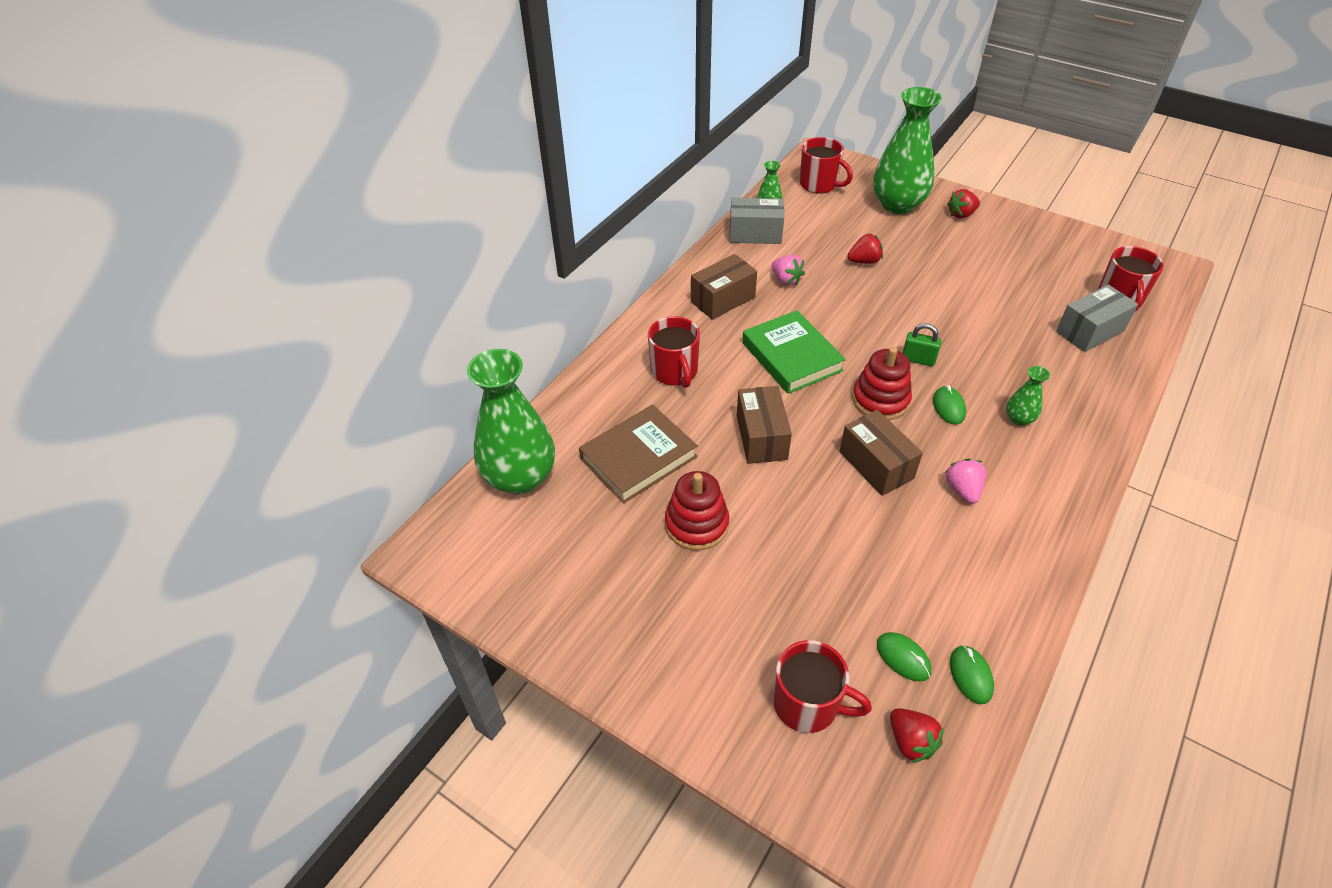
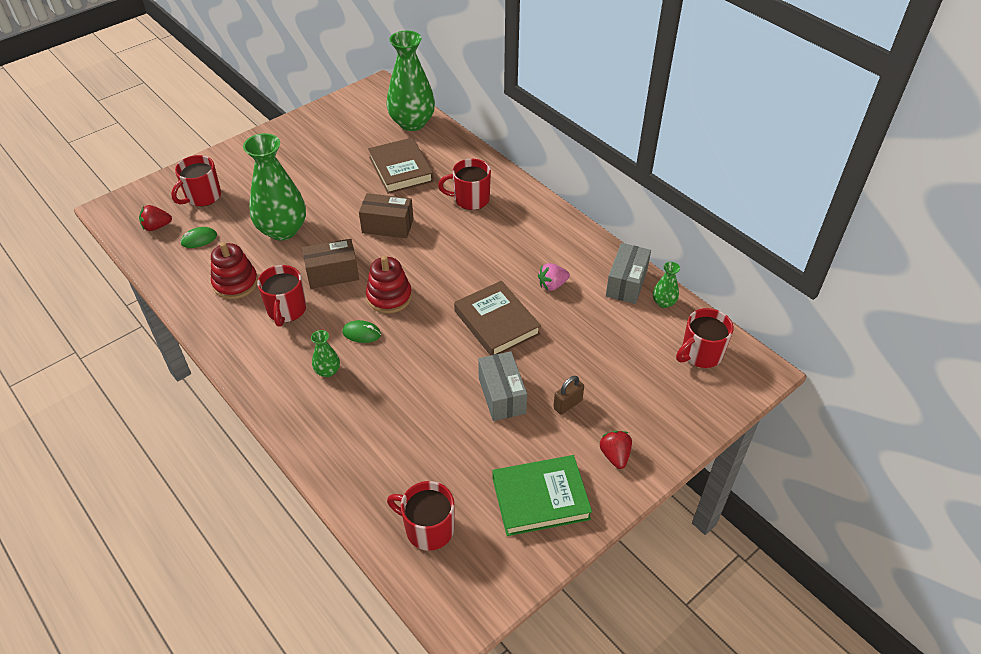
camera: 105 degrees right, 0 degrees up
red stacking toy [665,471,729,551] -> red stacking toy moved to [211,242,258,299]
brown box [691,254,757,320] -> none
green book [742,310,846,394] -> green book moved to [492,455,592,536]
red strawberry [847,233,883,264] -> none
green vase [873,87,942,214] -> green vase moved to [243,133,306,241]
green padlock [903,323,941,366] -> none
pink strawberry [945,458,986,504] -> red mug [257,265,306,326]
green mouse [950,645,994,704] -> none
grey box [1056,284,1138,352] -> grey box moved to [478,351,527,421]
none -> brown book [454,281,541,356]
none -> brown padlock [553,376,584,415]

